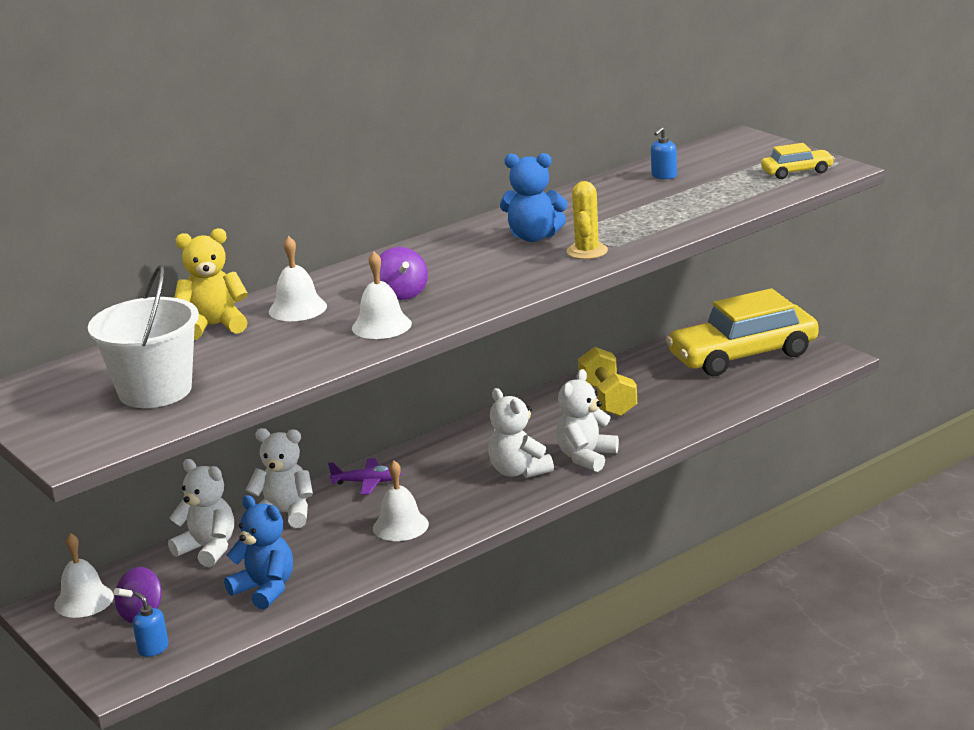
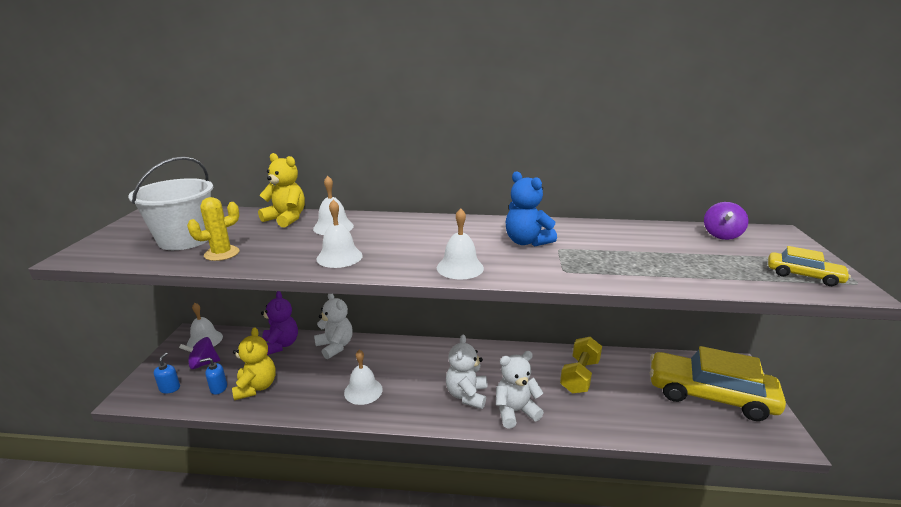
camera: 40 degrees right, 0 degrees up
white teddy bear [168,459,234,567] -> purple teddy bear [261,291,298,355]
blue teddy bear [224,495,293,610] -> yellow teddy bear [232,327,276,400]
purple plane [328,458,402,495] -> none
purple spinning top [379,247,428,300] -> purple spinning top moved to [704,202,748,240]
yellow cactus [567,181,608,259] -> yellow cactus moved to [187,197,240,261]
blue soap dispenser [651,127,677,179] -> blue soap dispenser moved to [200,358,227,395]
none -> white bell [437,208,484,280]

